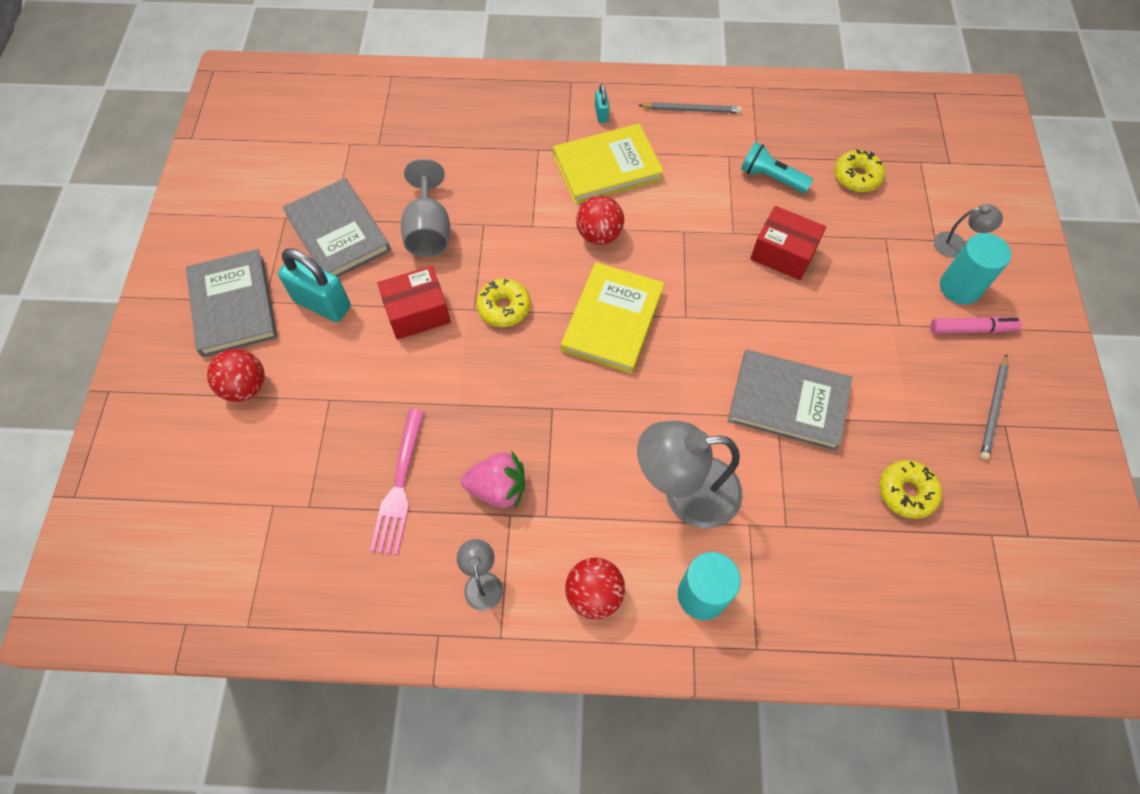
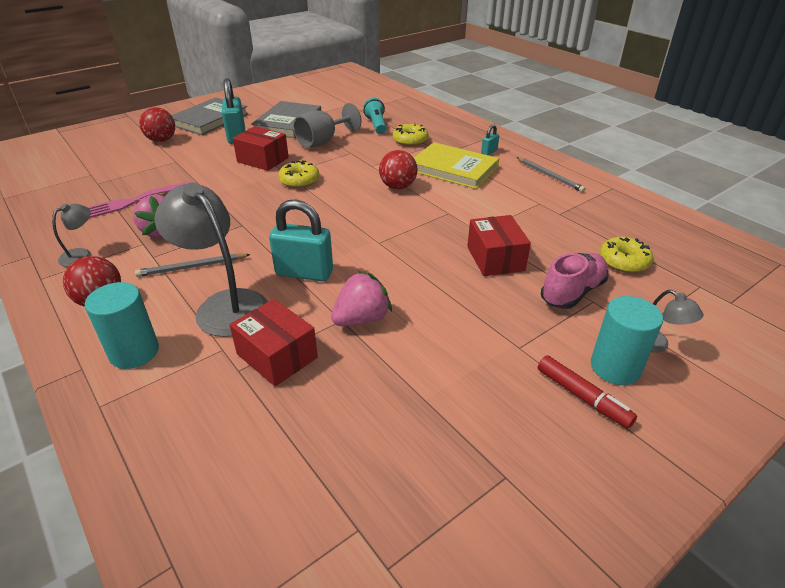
camera: 50 degrees right, 25 degrees down
yellow book [561,262,664,373] -> none
grey book [728,350,852,451] -> pink strawberry [331,271,392,326]
turquoise flashlight [741,142,813,193] -> turquoise flashlight moved to [364,98,387,134]
yellow donut [879,460,942,519] -> yellow donut moved to [393,124,428,146]
pink marker [931,316,1022,334] -> red marker [538,355,637,428]
grey pencil [980,354,1009,460] -> grey pencil moved to [135,253,251,277]
none -> red box [230,299,318,386]
none -> turquoise padlock [269,199,333,281]
none -> pink shoe [541,252,609,309]

